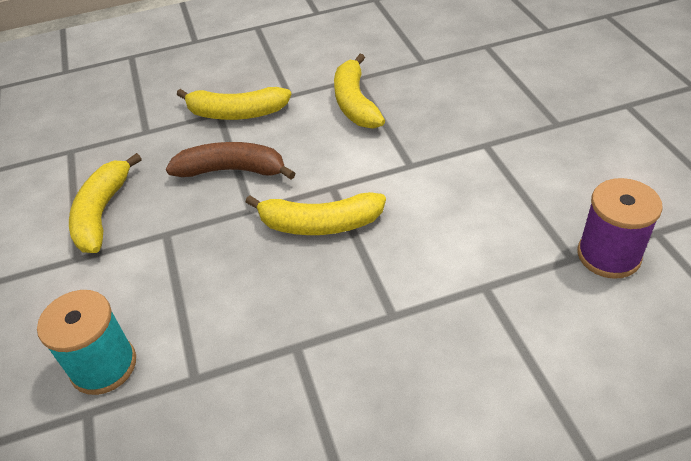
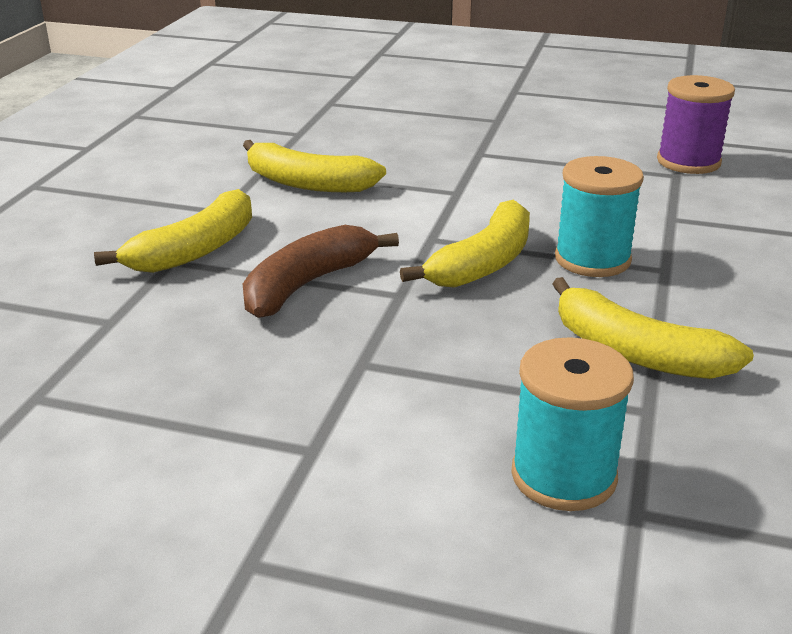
camera: 60 degrees left, 15 degrees down
yellow banana [69,153,142,253] -> yellow banana moved to [552,277,754,379]
none -> turquoise spool [555,156,644,277]

